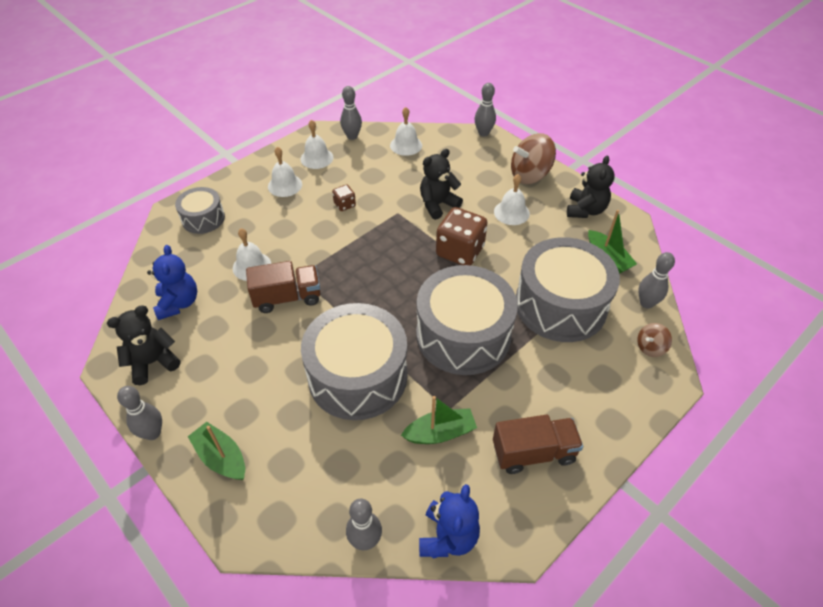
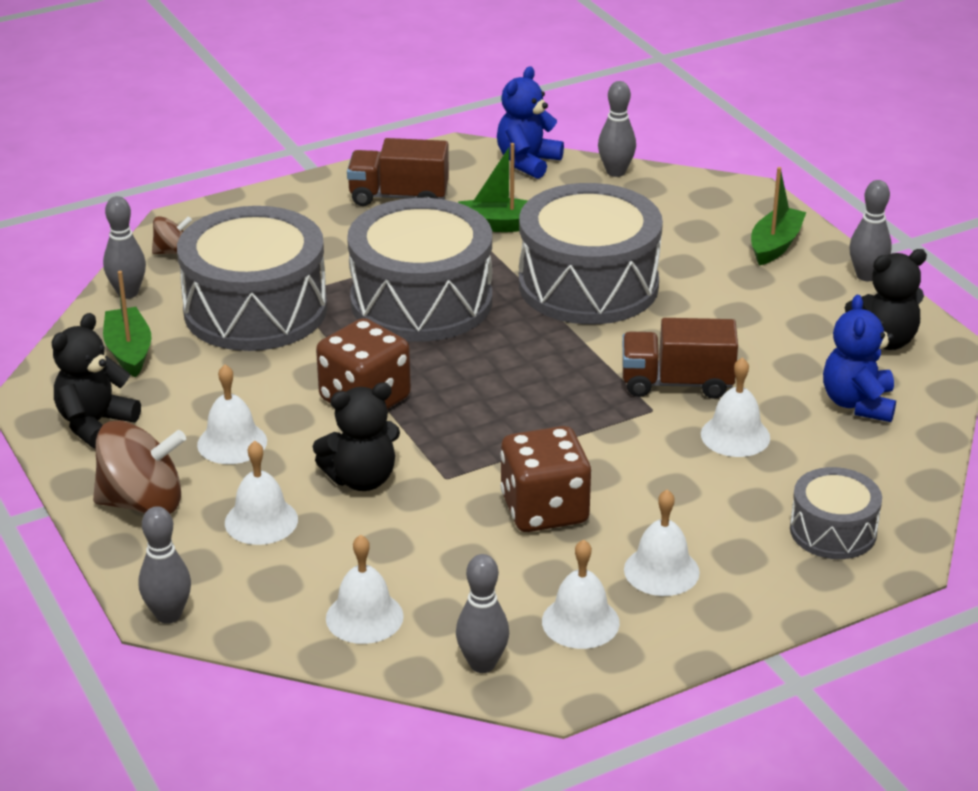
camera: 165 degrees left, 15 degrees down
green boat [188,422,245,480] -> green boat turned 120 degrees counterclockwise [751,167,806,266]
brown dice [332,185,356,211] -> brown dice [500,426,591,532], size x2.06
none -> white bell [225,441,298,545]

